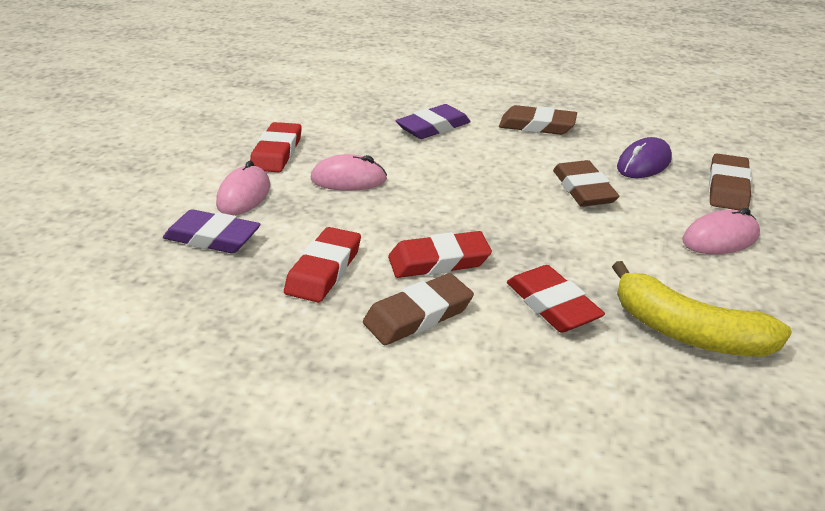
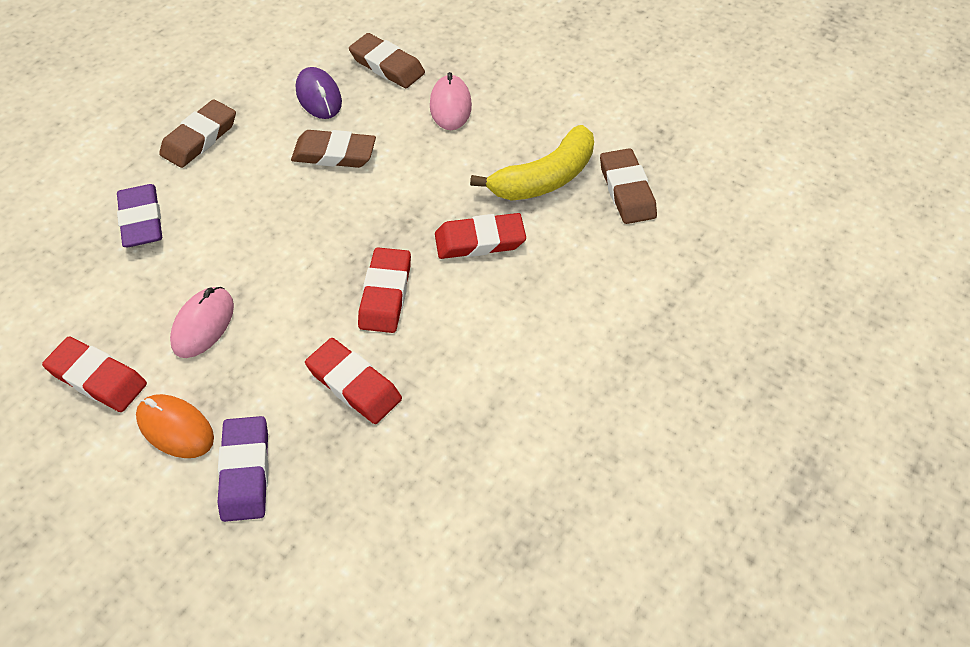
camera: 70 degrees left, 20 degrees up
purple eraser [163,209,261,253] -> purple eraser turned 45 degrees counterclockwise [217,416,269,522]
pink mouse [216,161,270,215] -> orange mouse [136,394,214,458]
brown eraser [363,273,474,345] -> brown eraser moved to [600,148,657,224]

